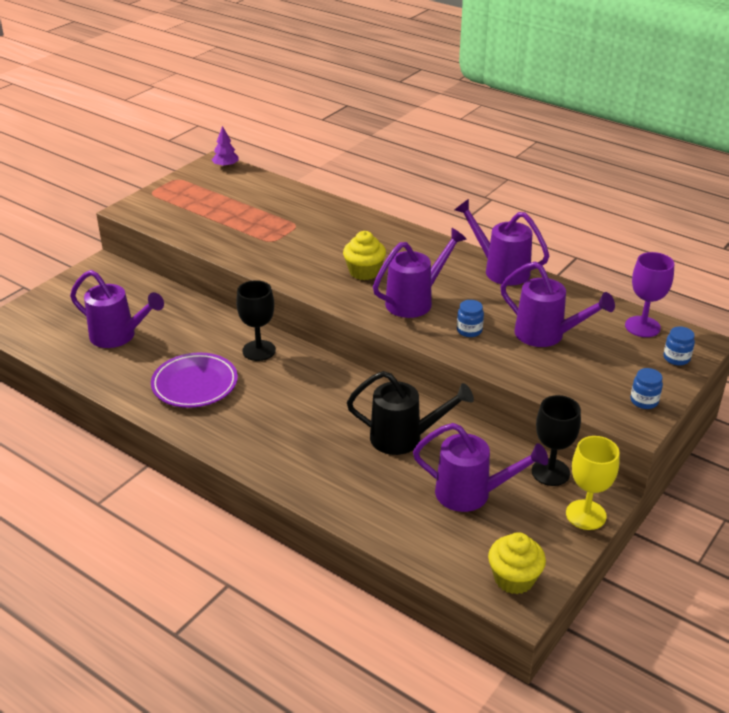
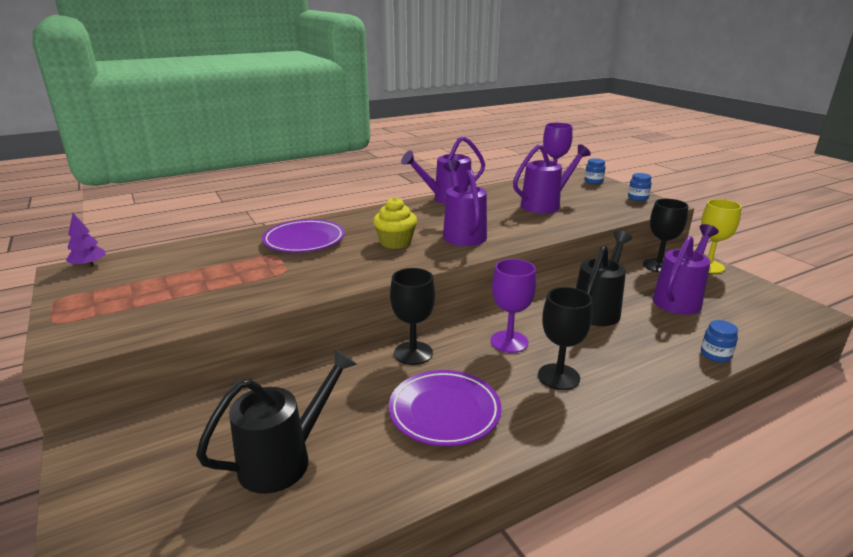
camera: 65 degrees left, 10 degrees down
purple watering can [70,270,164,348] -> black watering can [196,348,357,494]
blue jar [457,300,484,337] -> blue jar moved to [701,320,738,363]
yellow cupcake [488,532,546,594] -> none
none -> purple plate [262,219,345,253]
none -> purple goblet [491,259,536,353]
none -> black goblet [538,287,592,390]

